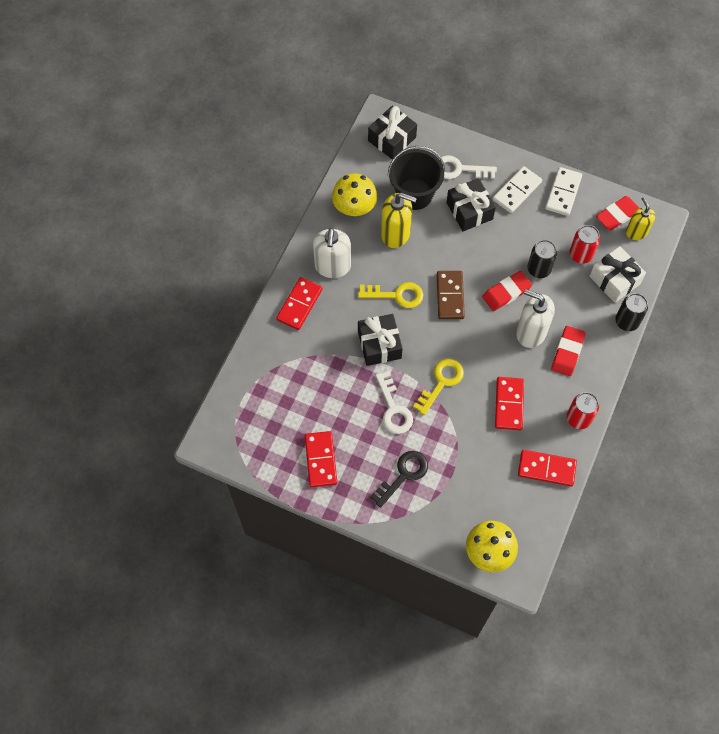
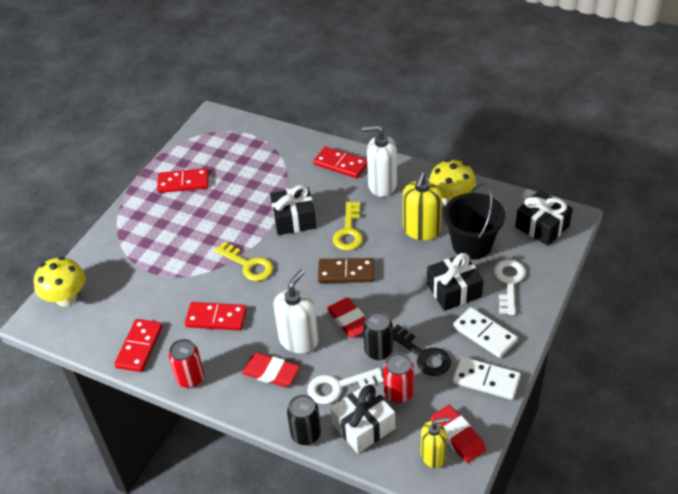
camera: 95 degrees right, 20 degrees down
black key [370,451,428,508] -> black key moved to [393,324,451,376]
white key [376,371,413,434] -> white key moved to [307,368,384,404]

